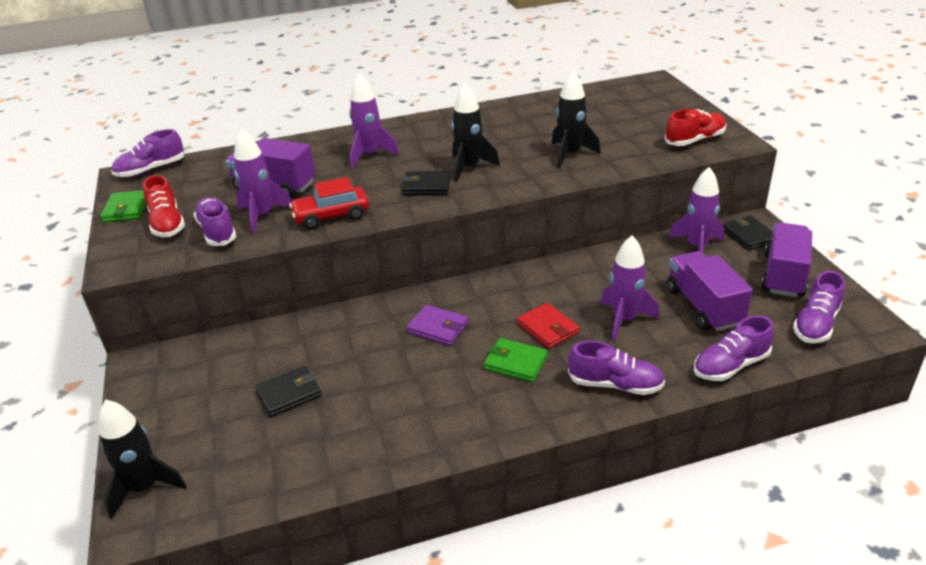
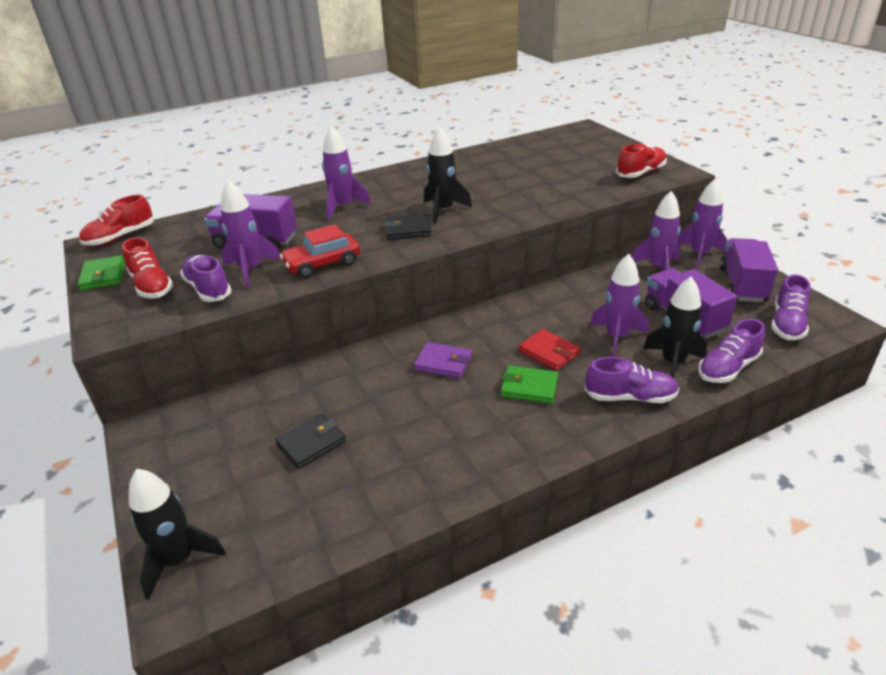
camera: 10 degrees left, 0 degrees up
purple shoe [111,129,185,177] -> red shoe [79,195,153,246]
black rocket [552,71,601,168] -> black rocket moved to [643,277,707,378]
black wallet [723,216,773,250] -> purple rocket [677,178,727,268]

